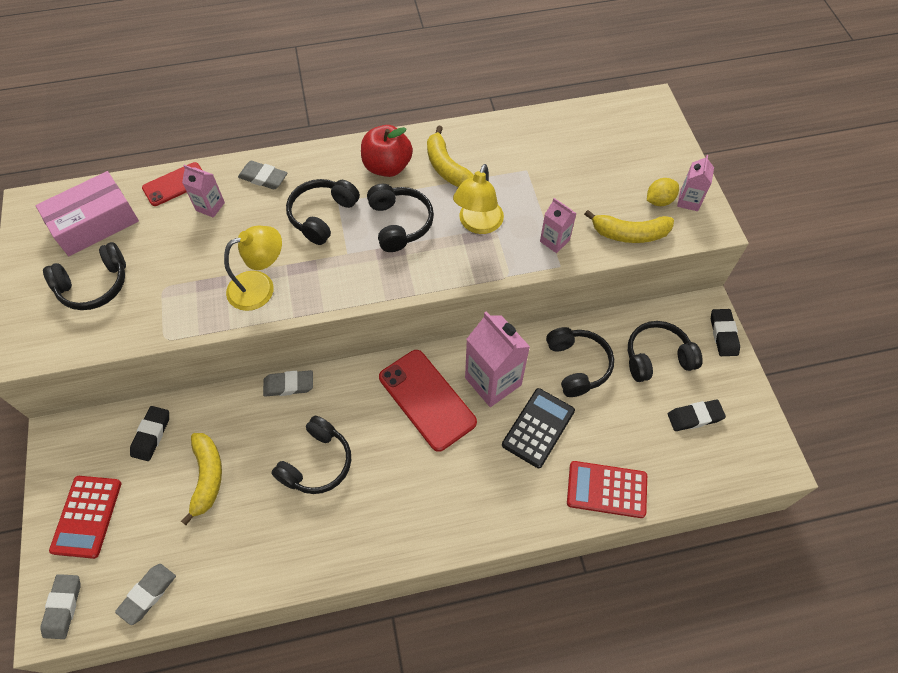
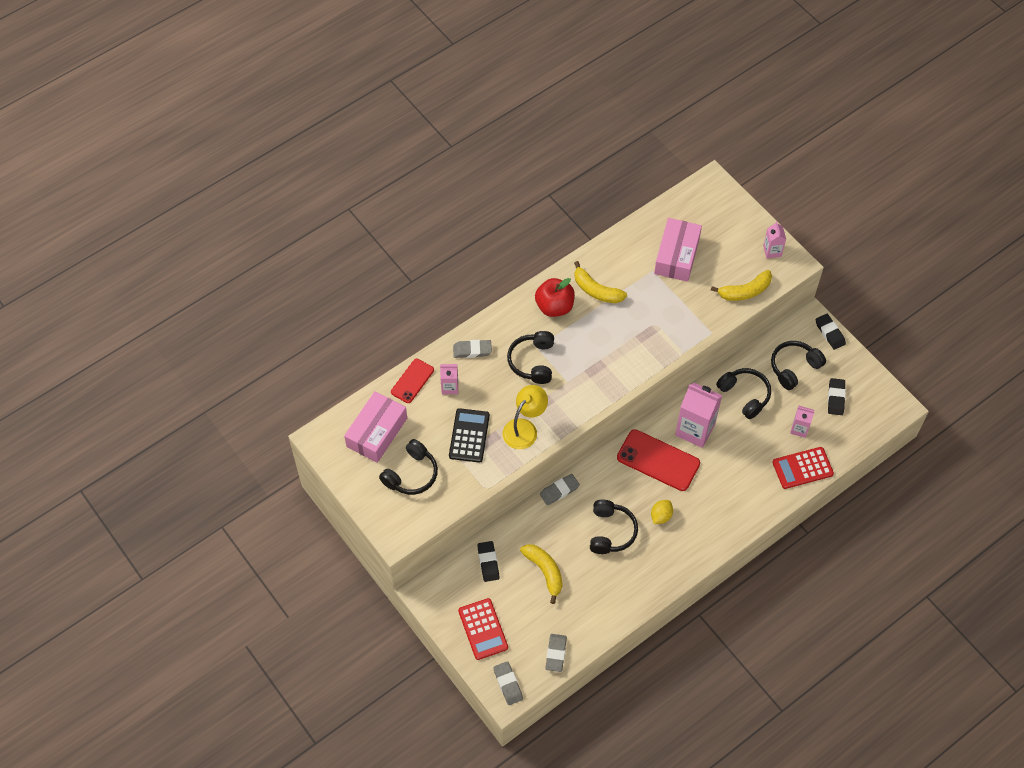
camera: 25 degrees left, 0 degrees up
black headphones [367,184,434,252] -> none
yellow lamp [453,164,504,234] -> none
black calculator [502,388,575,468] -> black calculator moved to [449,408,490,463]
pink carton [540,198,577,253] -> pink carton moved to [790,406,814,438]
yellow lemon [647,178,679,206] -> yellow lemon moved to [651,500,673,524]
black eraser [668,399,726,431] -> black eraser turned 45 degrees counterclockwise [828,378,846,415]
none -> pink box [654,218,702,282]

